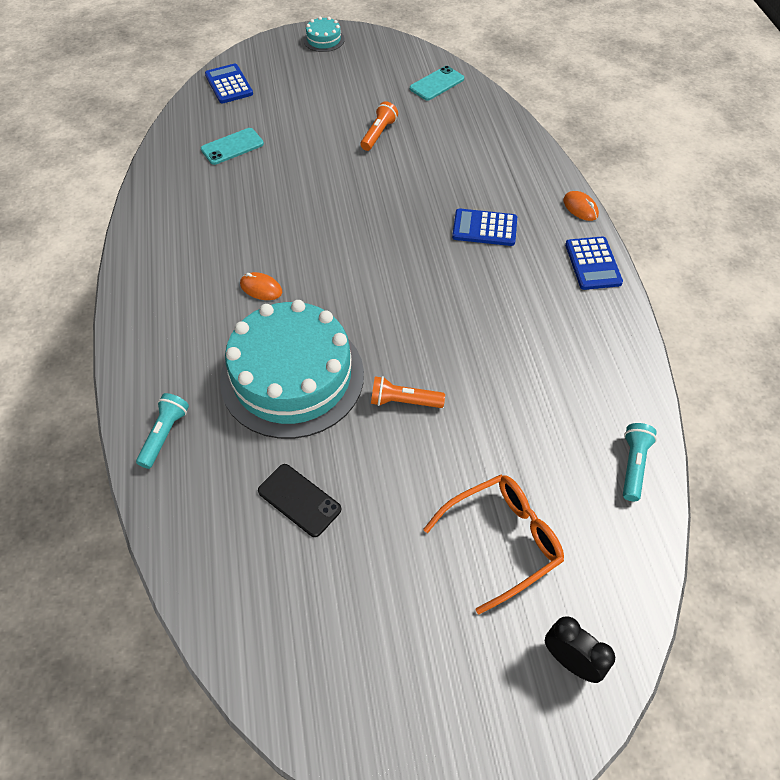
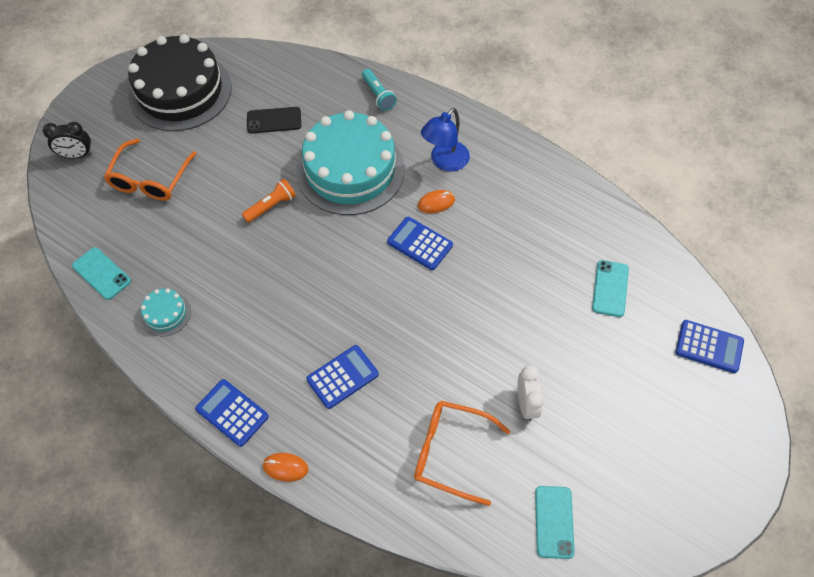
camera: 135 degrees right, 5 degrees up
turquoise cake [303,16,345,52] -> turquoise cake moved to [141,289,191,336]
orange flashlight [361,101,398,151] -> white clock [517,365,544,421]
turquoise flashlight [623,423,657,501] -> turquoise phone [72,247,131,300]
none -> black cake [128,34,232,131]
none -> blue calculator [387,217,453,270]
none -> orange glasses [414,401,510,506]
none -> blue lamp [421,108,470,171]

